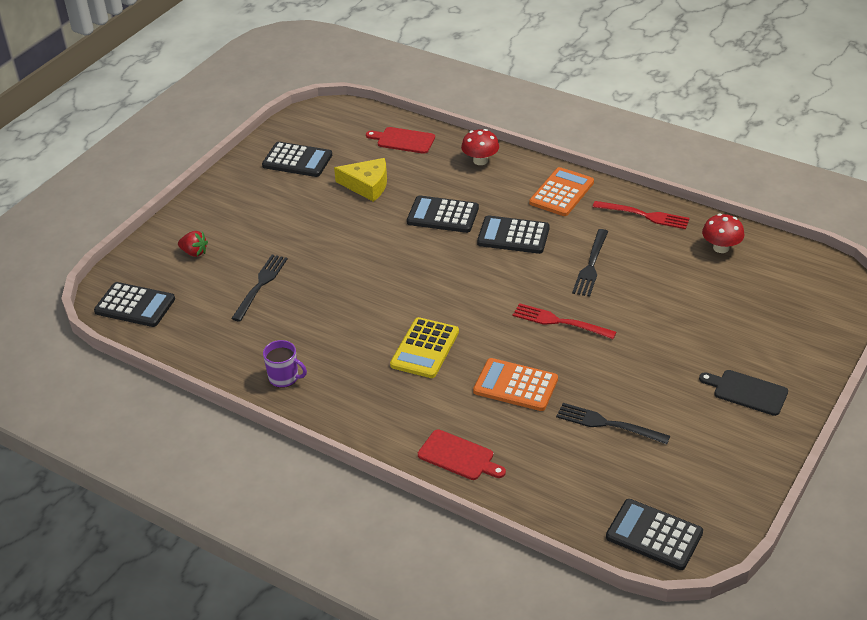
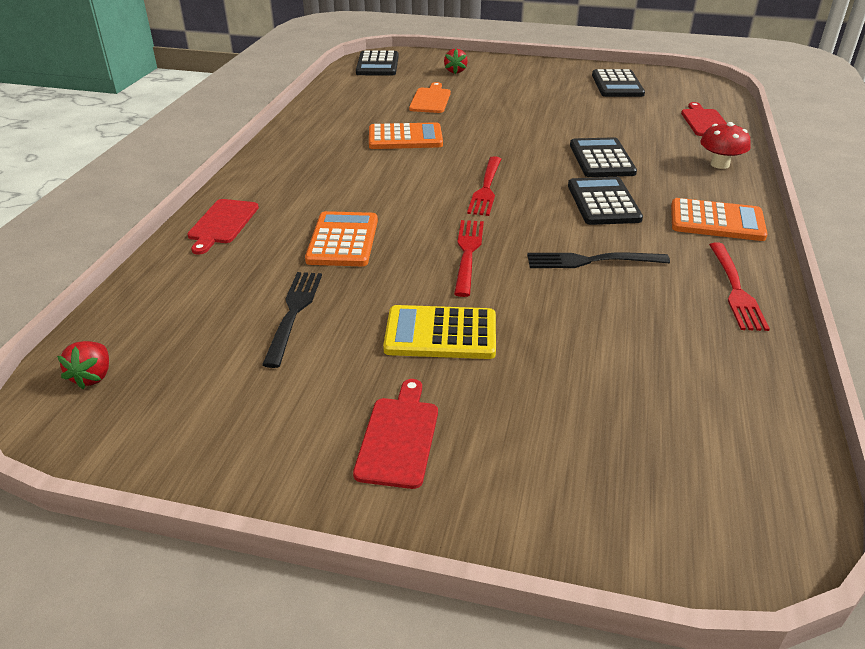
camera: 70 degrees right, 5 degrees down
black fork [231,255,288,322] -> orange cutting board [409,82,451,113]
purple mug [263,340,307,388] -> none
yellow cheese [334,158,387,202] -> none
yellow calculator [390,317,459,378] -> yellow calculator moved to [383,305,496,359]
black calculator [606,499,703,570] -> red strawberry [57,341,109,389]
black cutting board [699,370,788,416] -> red cutting board [353,379,438,489]
red mushroom [702,213,744,253] -> none
none -> orange calculator [369,122,443,149]
none -> red fork [467,156,501,216]

